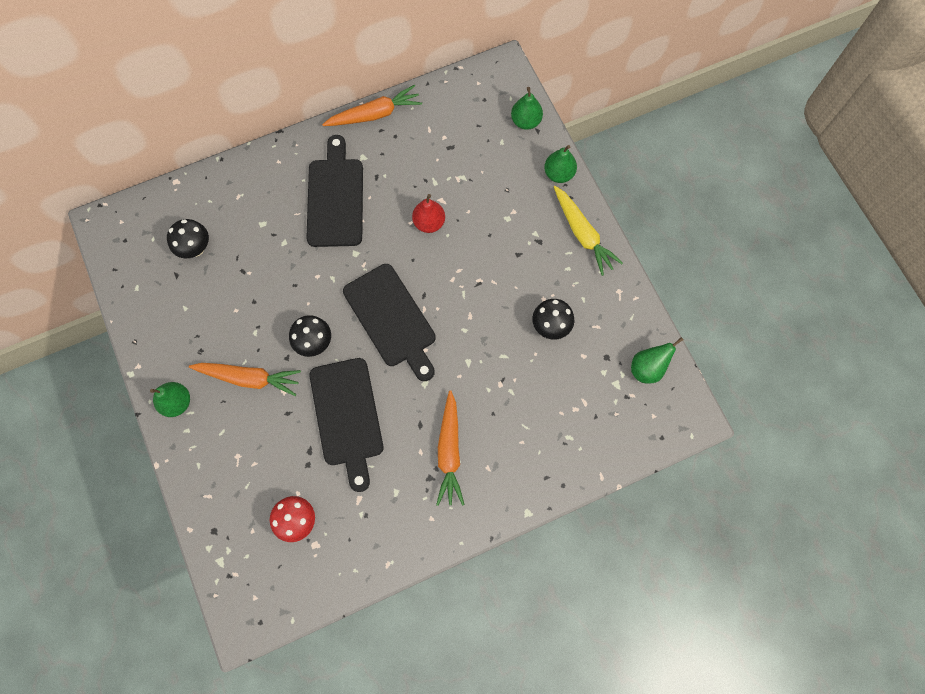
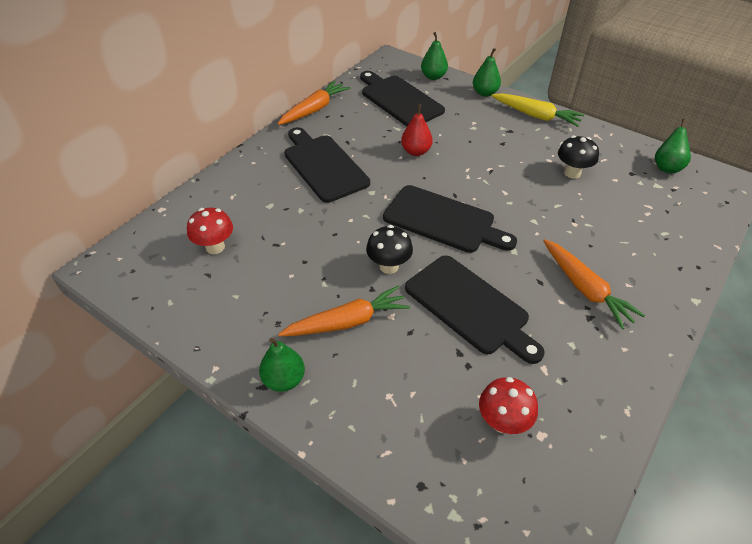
camera: 30 degrees left, 25 degrees down
black mushroom [167,219,209,259] -> red mushroom [187,208,233,254]
none -> black cutting board [360,71,445,126]

